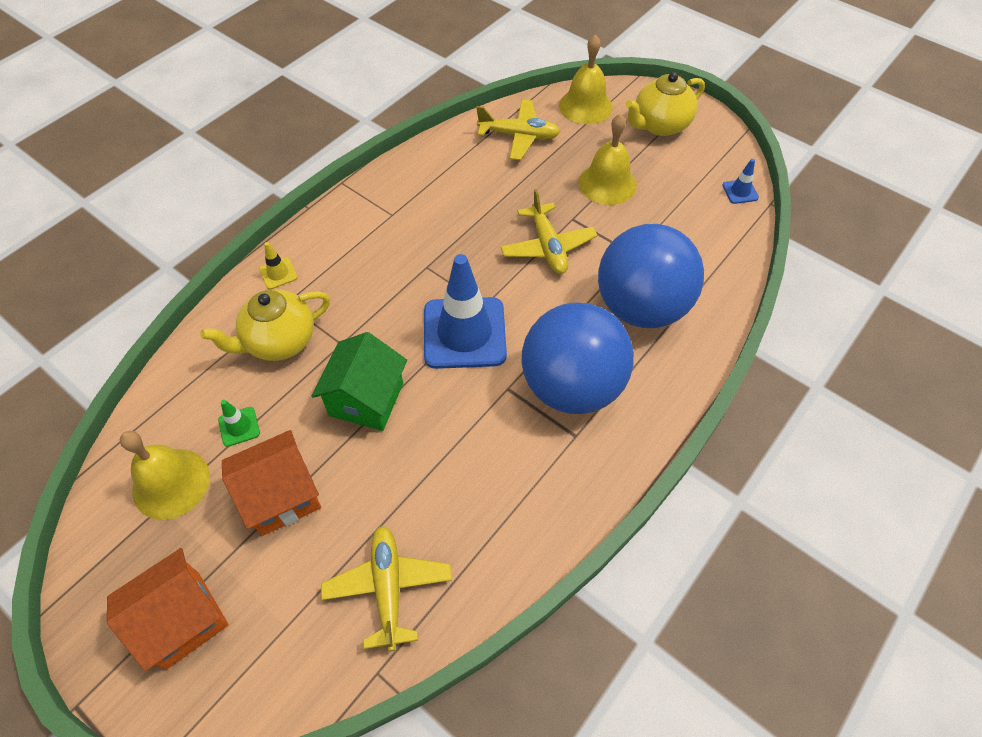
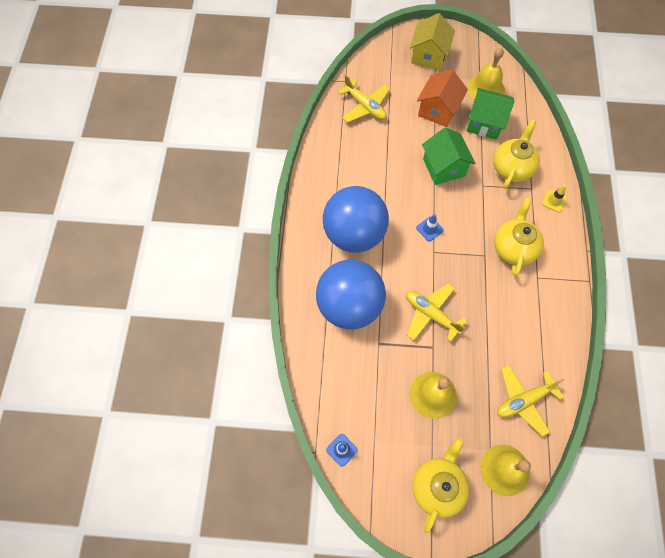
camera: 145 degrees right, 10 degrees up
orange house [107,548,229,671] -> yellow house [410,13,455,70]
green traffic cone [218,400,260,447] -> green house [467,88,515,140]
blue traffic cone [424,254,507,369] -> blue traffic cone [416,214,444,241], size x0.42
none -> yellow teapot [494,197,544,276]

